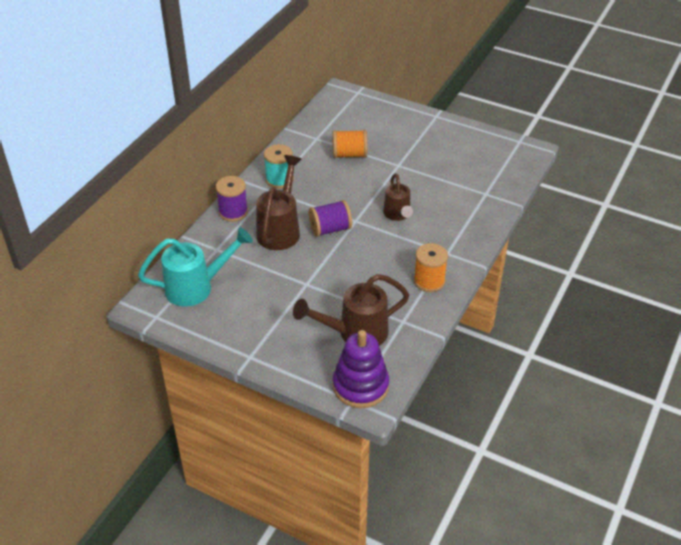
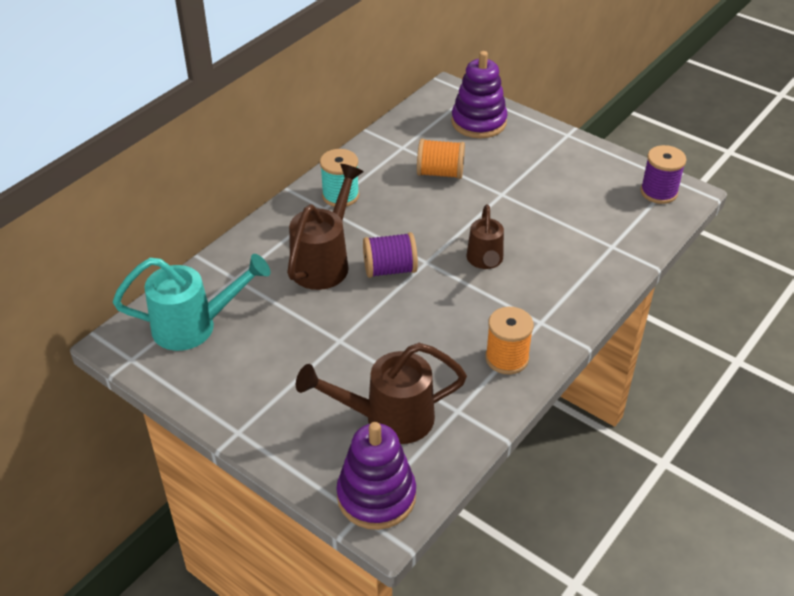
camera: 10 degrees right, 0 degrees up
purple spool [216,176,248,222] -> purple spool moved to [640,145,686,204]
none -> purple stacking toy [451,51,507,138]

